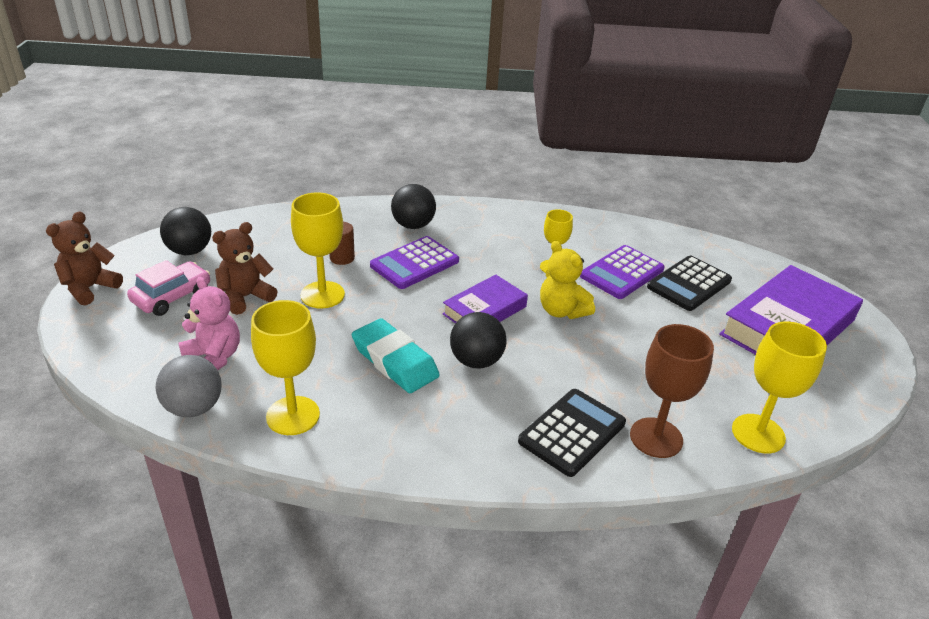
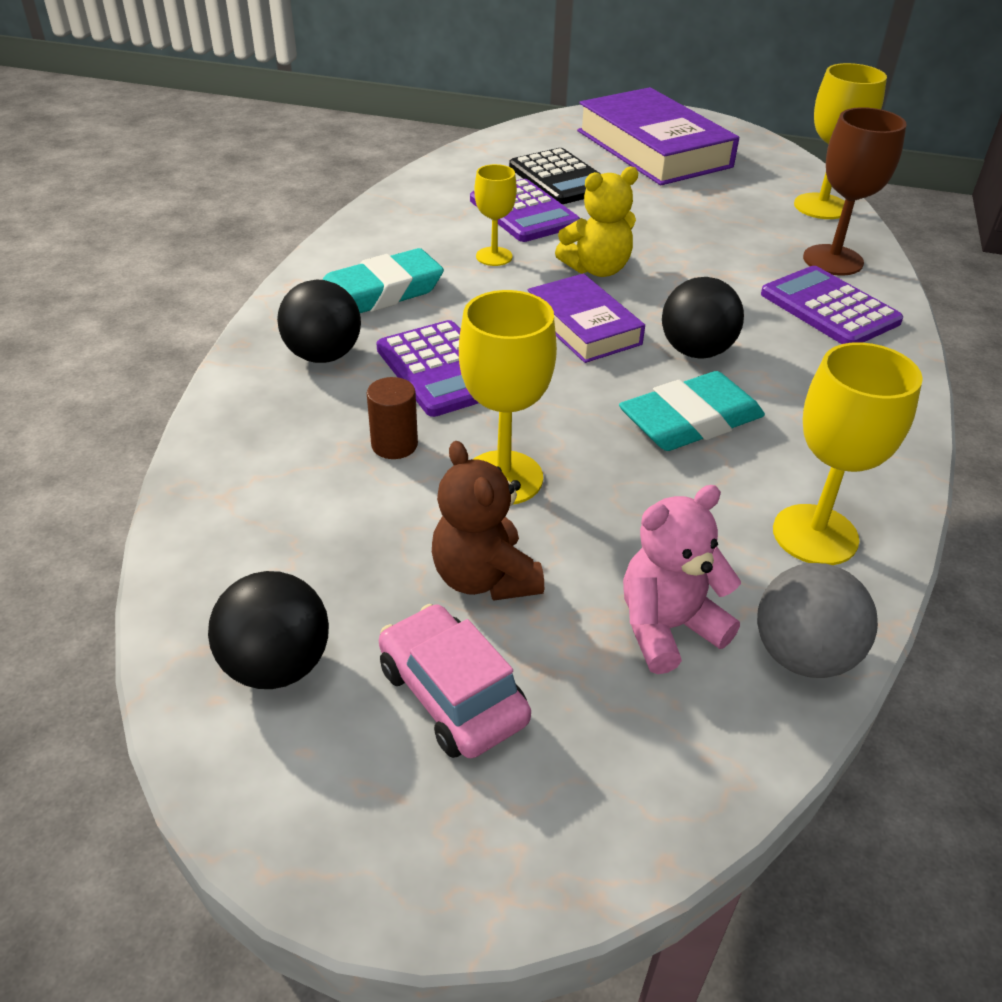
camera: 75 degrees left, 5 degrees up
brown teddy bear [46,211,123,305] -> none
black calculator [518,389,626,477] -> purple calculator [761,266,903,344]
none -> turquoise eraser [322,248,444,313]

